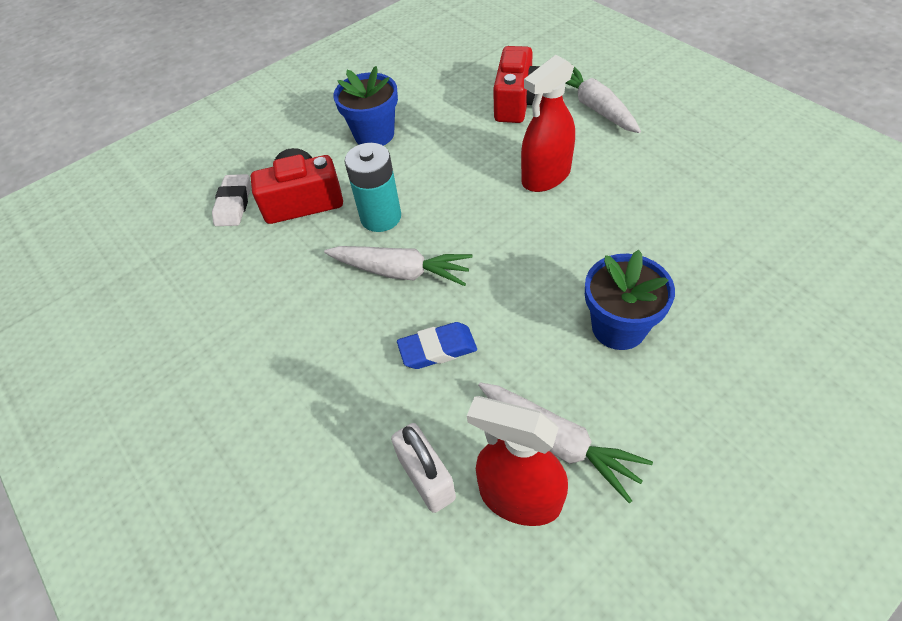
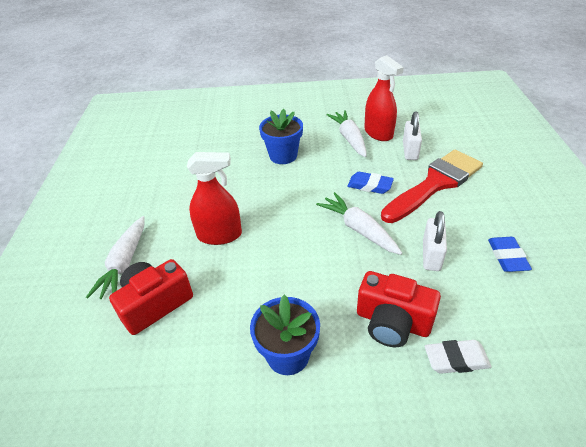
camera: 145 degrees left, 10 degrees down
white eraser [212,174,251,226] -> white eraser turned 45 degrees clockwise [425,340,491,374]
turquoise battery [344,143,401,232] -> none
none -> red brush [381,150,483,223]
none -> white padlock [423,211,447,271]
none -> blue eraser [488,237,532,272]

